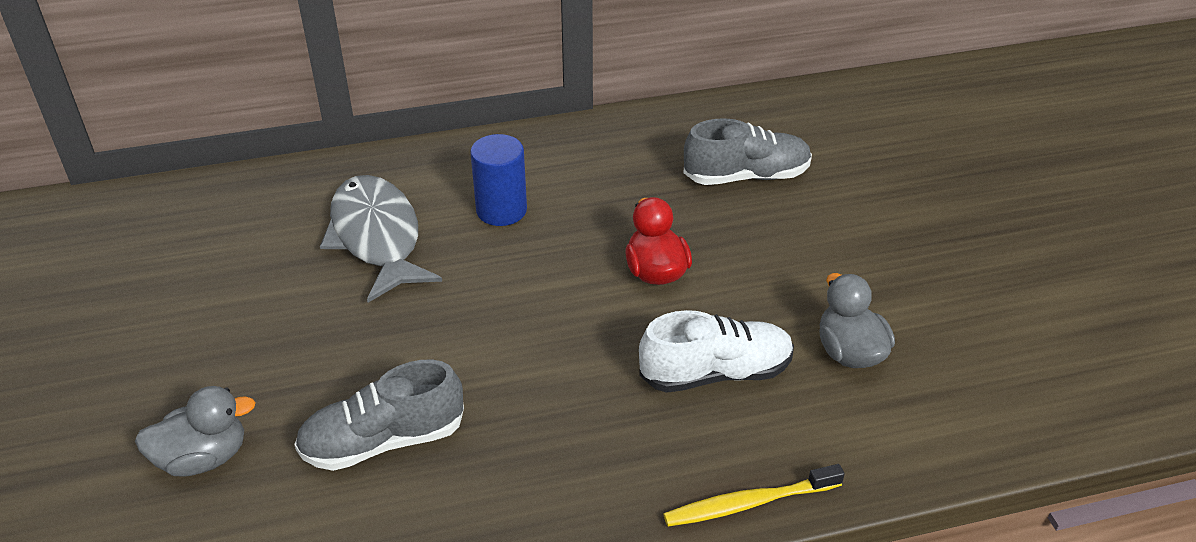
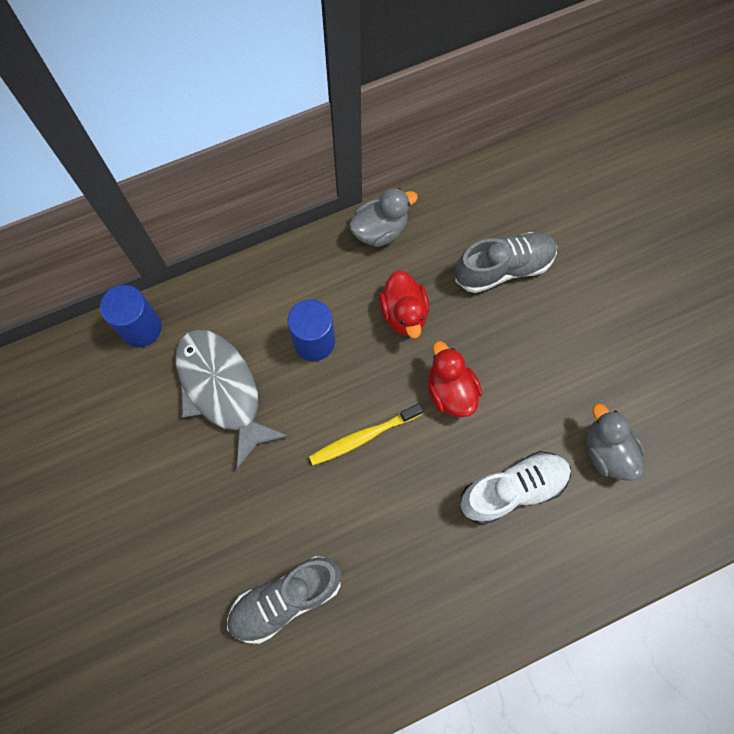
camera: 10 degrees left, 30 degrees up
grey duck [135,386,256,477] -> grey duck moved to [349,188,418,247]
yellow toothbrush [663,464,844,527] -> yellow toothbrush moved to [309,404,423,465]
none -> blue cylinder [100,285,162,347]
none -> red duck [379,271,429,338]

